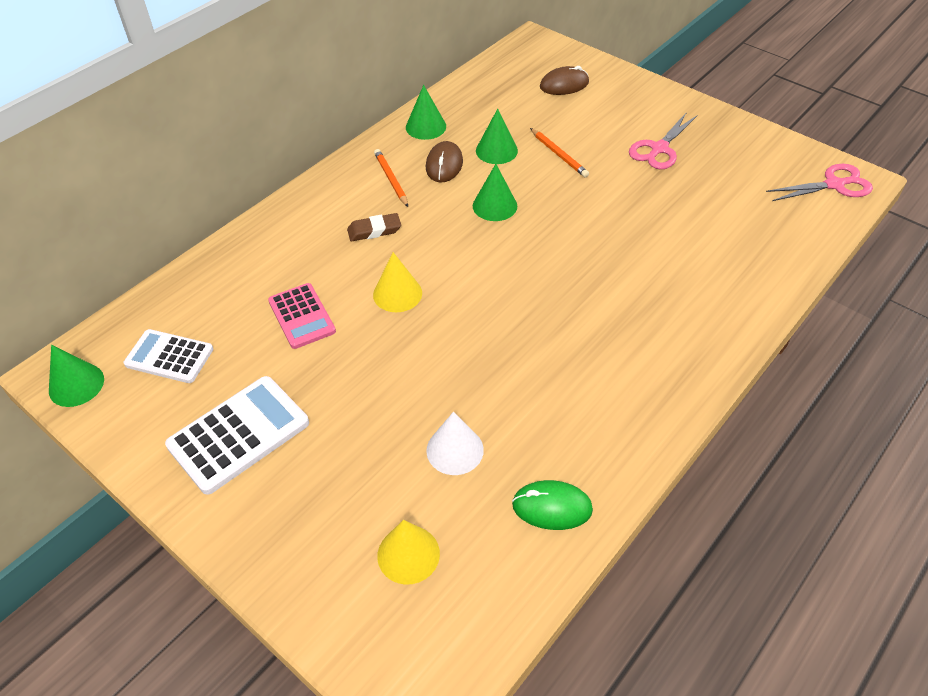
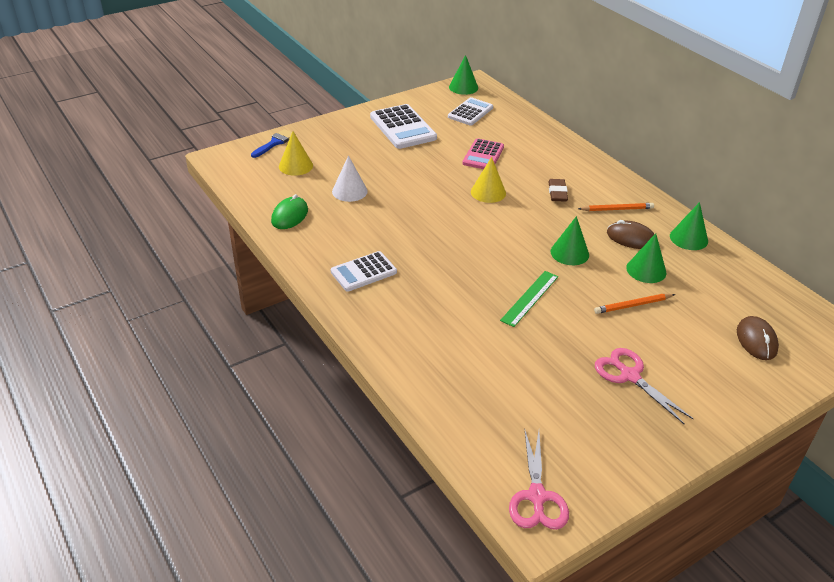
camera: 105 degrees right, 10 degrees down
pink calculator [268,283,336,349] -> pink calculator turned 60 degrees counterclockwise [462,138,504,169]
none -> blue brush [251,129,296,158]
none -> white calculator [331,251,397,291]
none -> green ruler [500,271,558,327]

